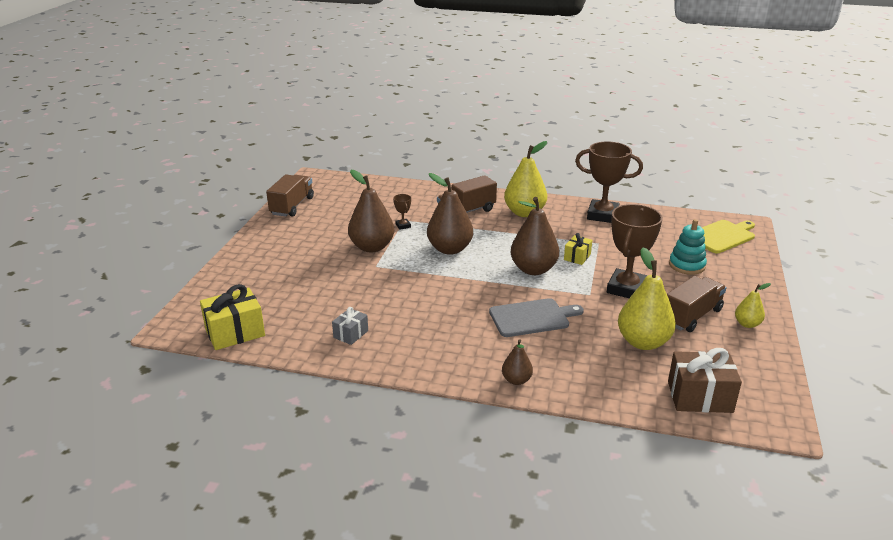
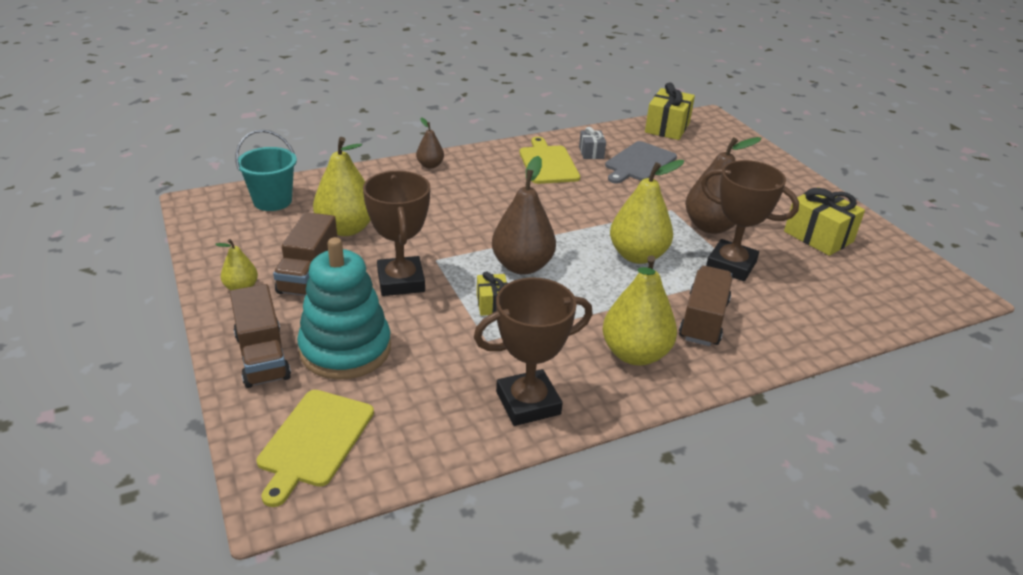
camera: 140 degrees right, 5 degrees up
brown truck [266,174,314,217] -> brown truck moved to [230,284,291,388]
brown trophy [393,194,411,230] -> brown trophy [701,160,799,281], size x2.32
brown pear [427,173,473,255] -> yellow pear [610,160,684,264]
grey cutting board [489,298,584,337] -> grey cutting board moved to [605,141,677,184]
brown gift [668,348,742,413] -> turquoise bucket [236,130,297,211]
turquoise stacking toy [669,219,707,275] -> turquoise stacking toy [297,237,391,380], size x1.65
none -> yellow cutting board [520,137,580,184]
none -> yellow gift [784,187,865,256]

